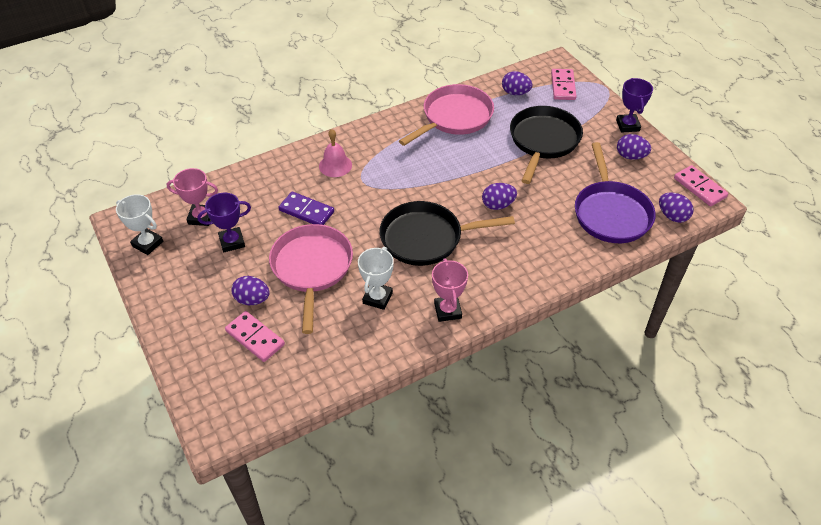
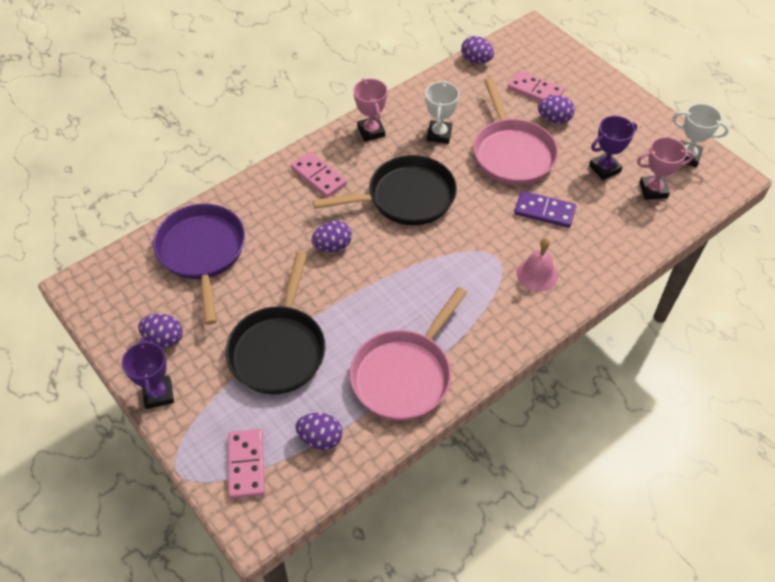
camera: 170 degrees right, 5 degrees up
purple egg [659,192,694,223] -> purple egg moved to [461,36,494,64]
pink domino [674,165,728,206] -> pink domino moved to [291,151,347,198]

